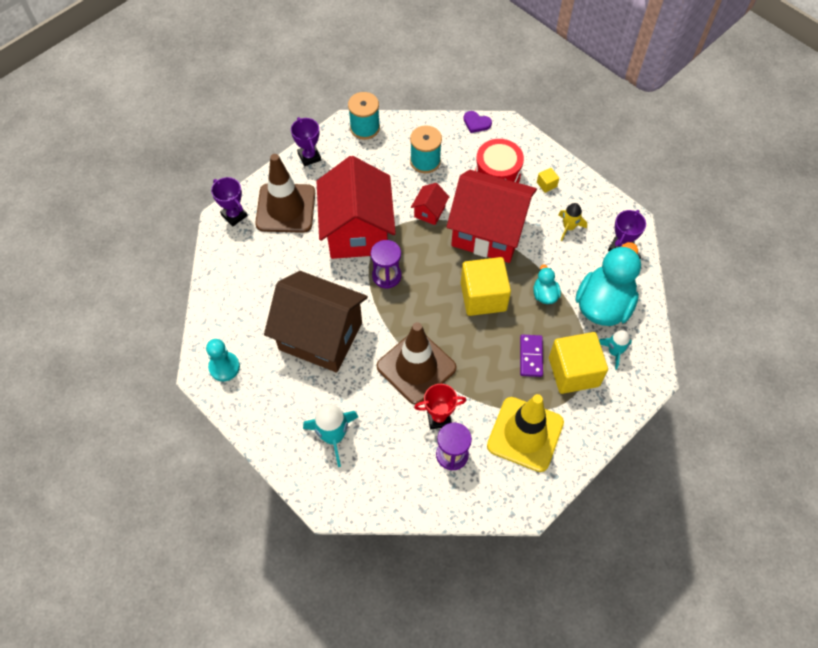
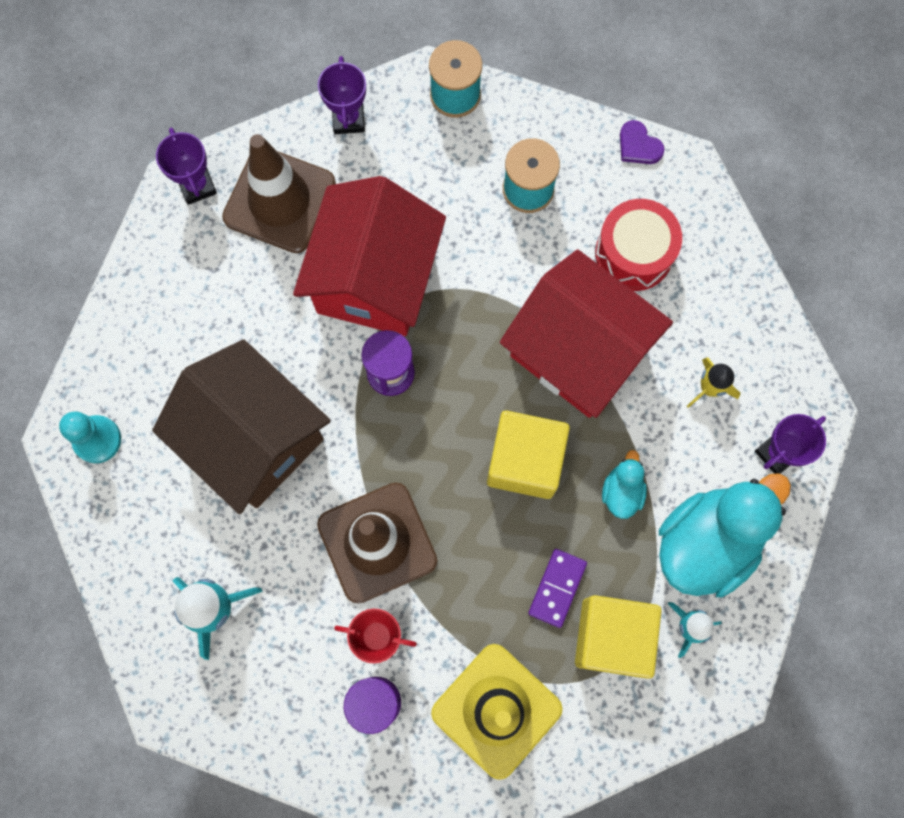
camera: 20 degrees right, 15 degrees up
red house [411,183,449,225] -> none
yellow cube [537,168,559,193] -> none

